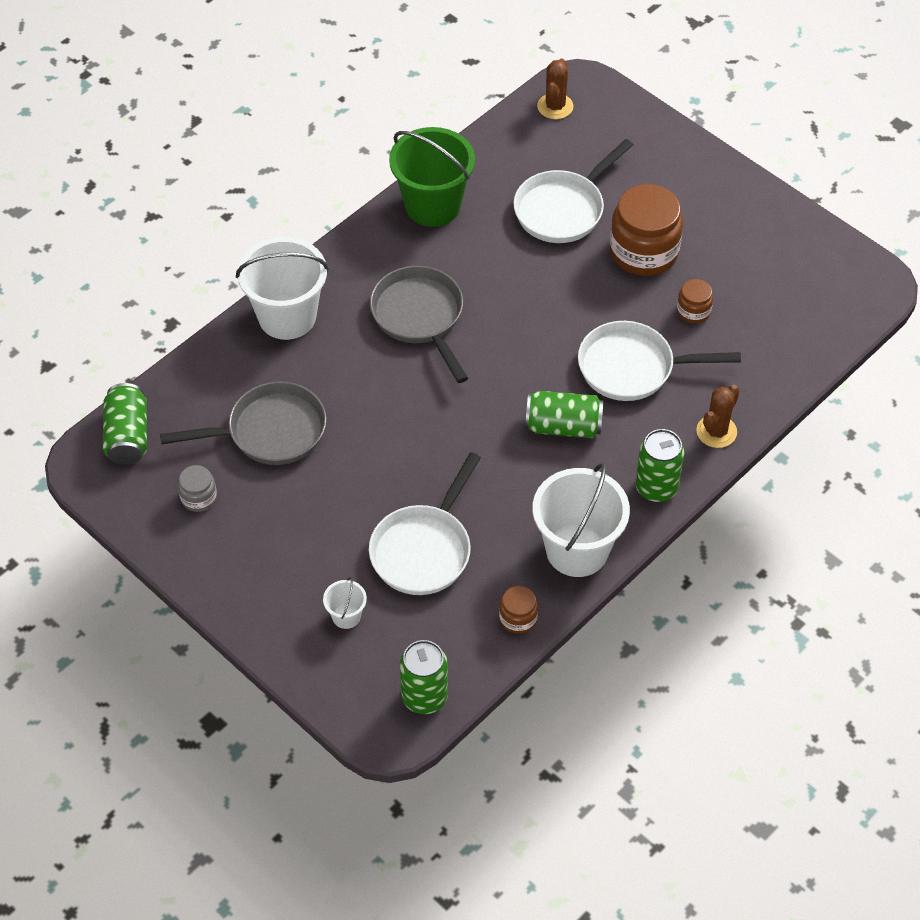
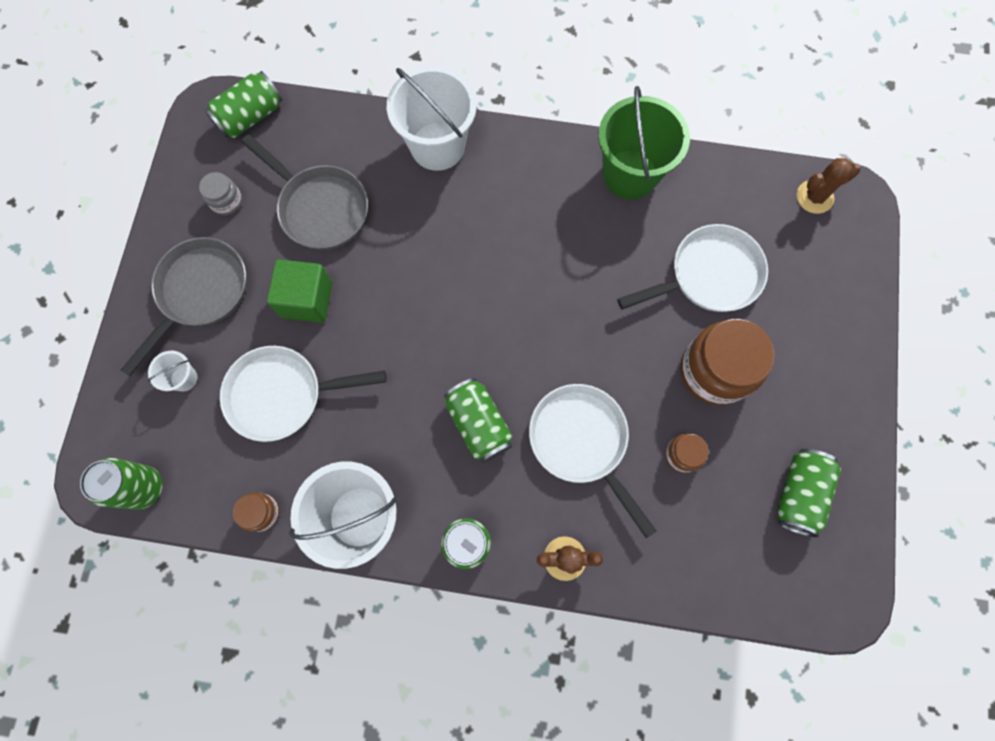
camera: 55 degrees right, 20 degrees up
grey pan [370,266,468,383] -> grey pan moved to [120,237,247,376]
white pan [514,139,633,243] -> white pan turned 150 degrees clockwise [617,224,768,312]
none -> green cube [267,259,332,323]
none -> green can [777,449,841,537]

